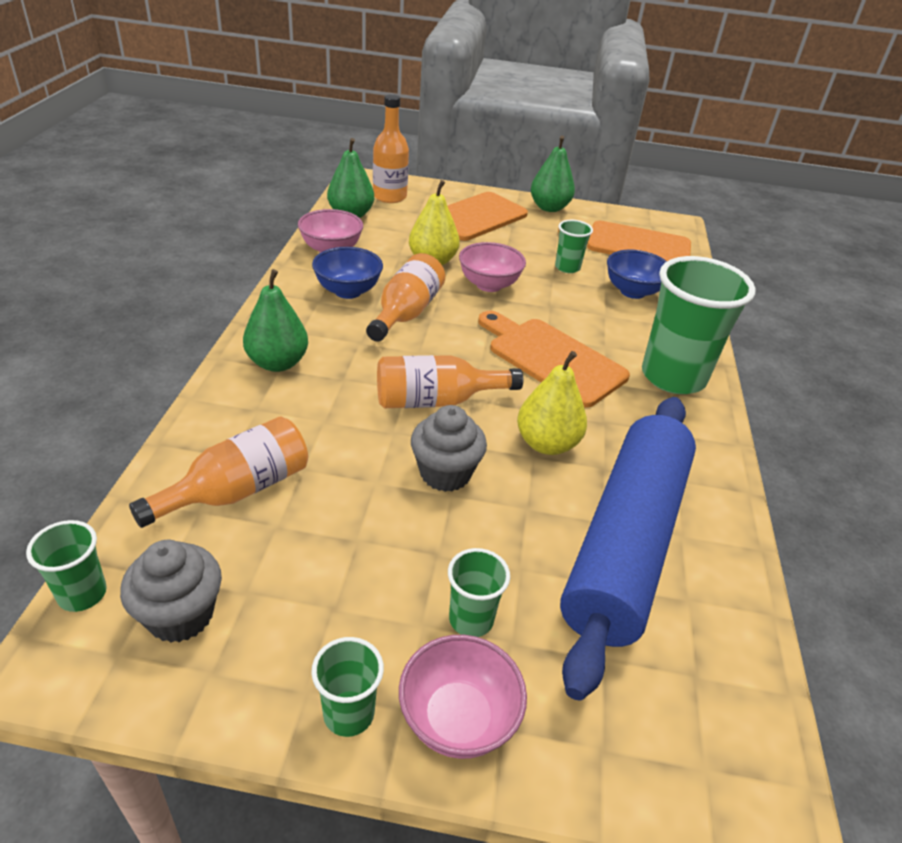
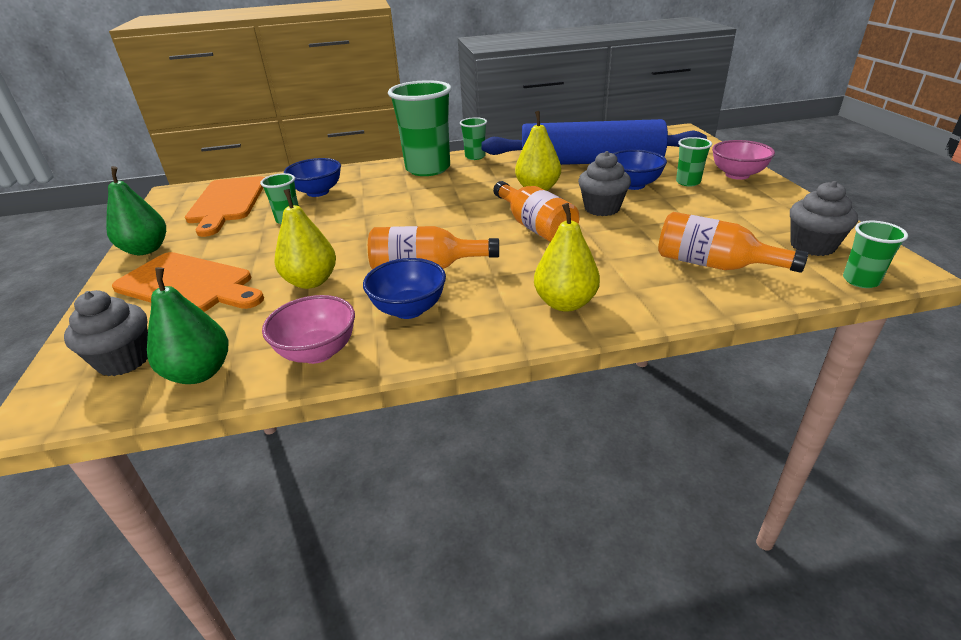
camera: 105 degrees left, 5 degrees down
green pear [243,269,308,372] -> yellow pear [534,203,600,312]
green cup [311,637,384,737] -> green cup moved to [460,117,487,160]
orange bottle [373,94,409,203] -> grey cupcake [64,290,148,376]
pink bowl [459,242,526,292] -> none
orange cutting board [478,311,630,408] -> none
none -> blue bowl [613,149,667,190]

